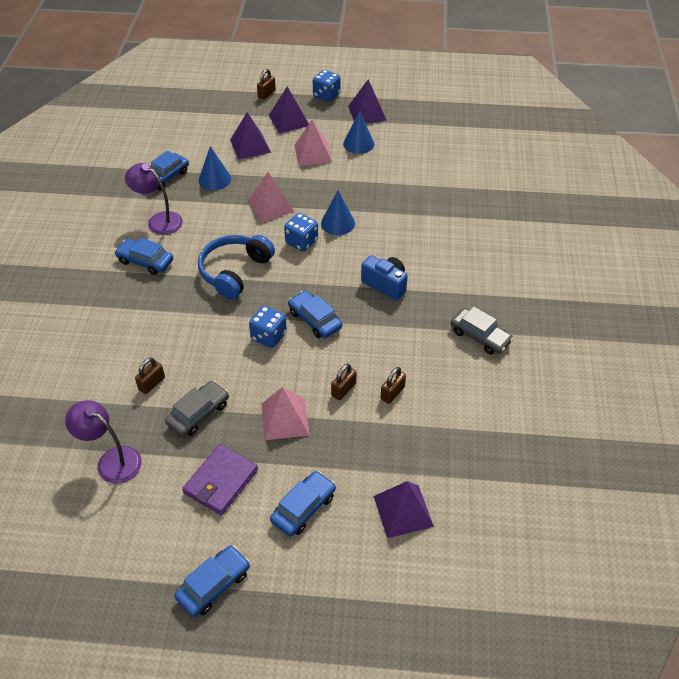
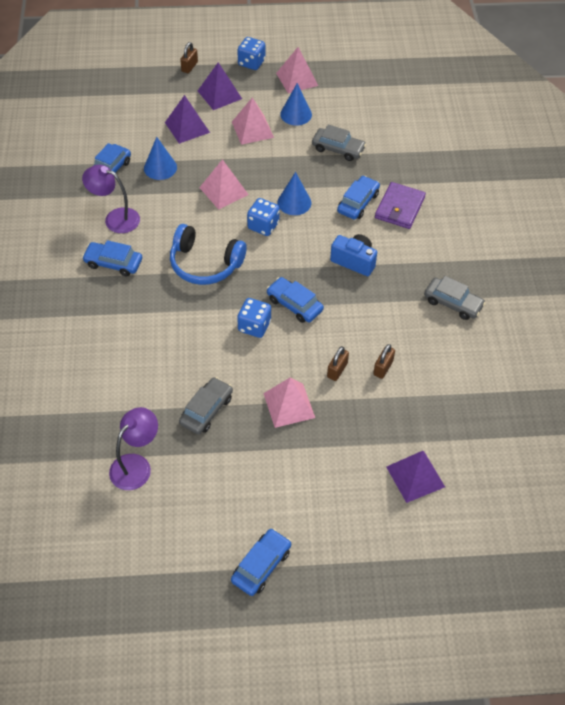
camera: 10 degrees left, 5 degrees up
purple lamp [65,400,142,484] -> purple lamp turned 105 degrees clockwise [109,407,158,490]
brown padlock [135,358,165,394] -> none
purple wallet [182,444,258,515] -> purple wallet moved to [375,182,426,229]
blue headphones [198,235,275,300] -> blue headphones turned 90 degrees counterclockwise [170,224,247,285]
blue car [270,471,336,537] -> blue car moved to [337,176,380,220]
purple pyramid [348,80,387,123] -> pink pyramid [276,47,318,94]
none -> grey car [312,125,366,161]

